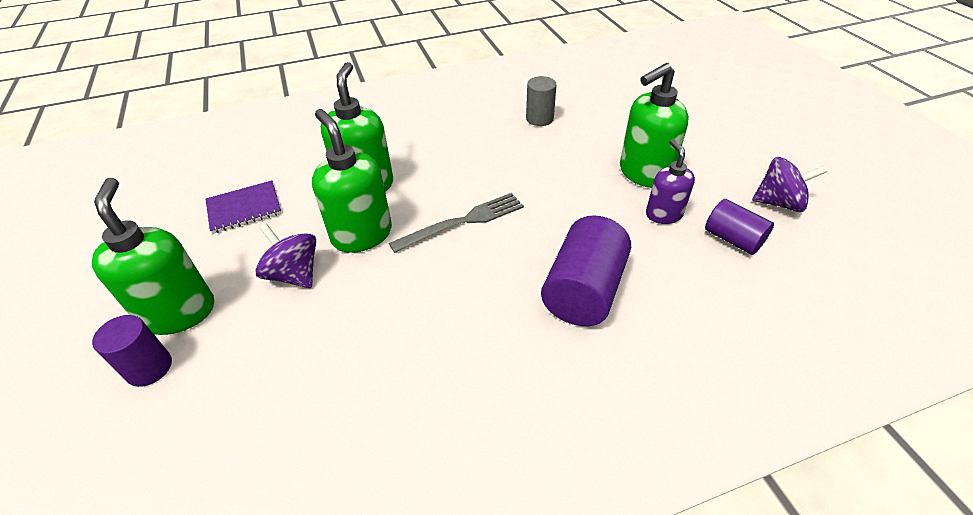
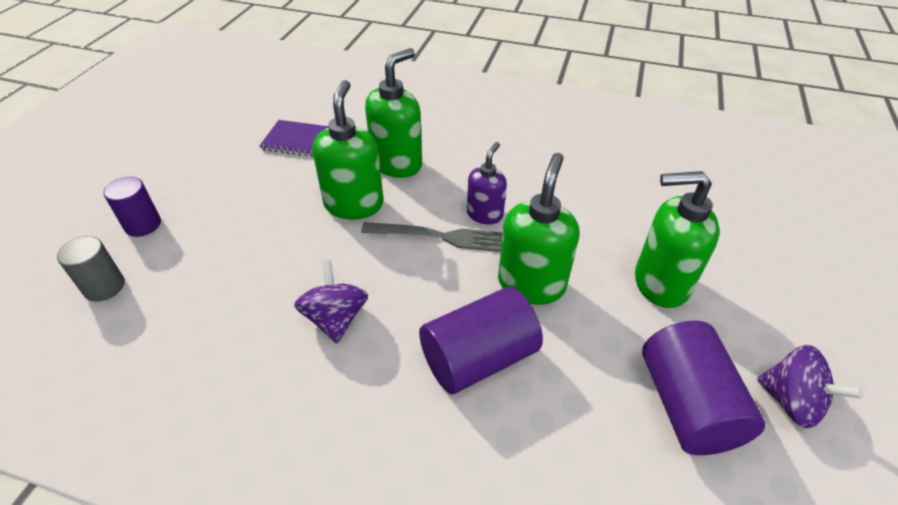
camera: 35 degrees right, 0 degrees up
green soap dispenser [92,178,214,335] -> green soap dispenser moved to [498,153,579,305]
purple spinning top [255,223,316,288] -> purple spinning top moved to [294,260,368,344]
grey cylinder [526,76,557,126] -> grey cylinder moved to [57,236,125,302]
purple soap dispenser [646,139,695,224] -> purple soap dispenser moved to [467,142,507,224]
purple cylinder [705,199,774,255] -> purple cylinder [642,321,765,455], size x1.64

